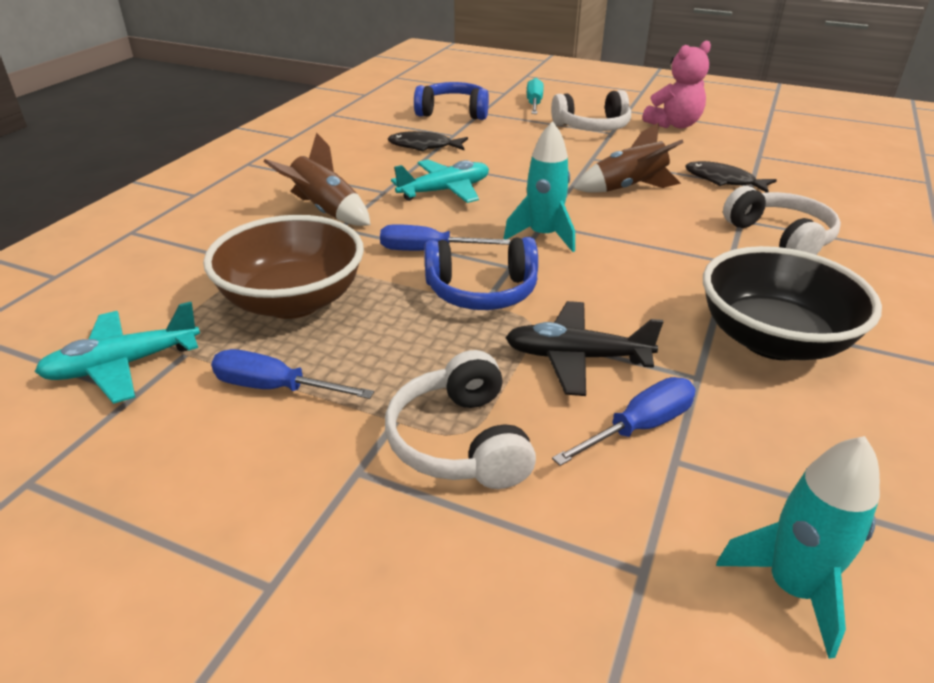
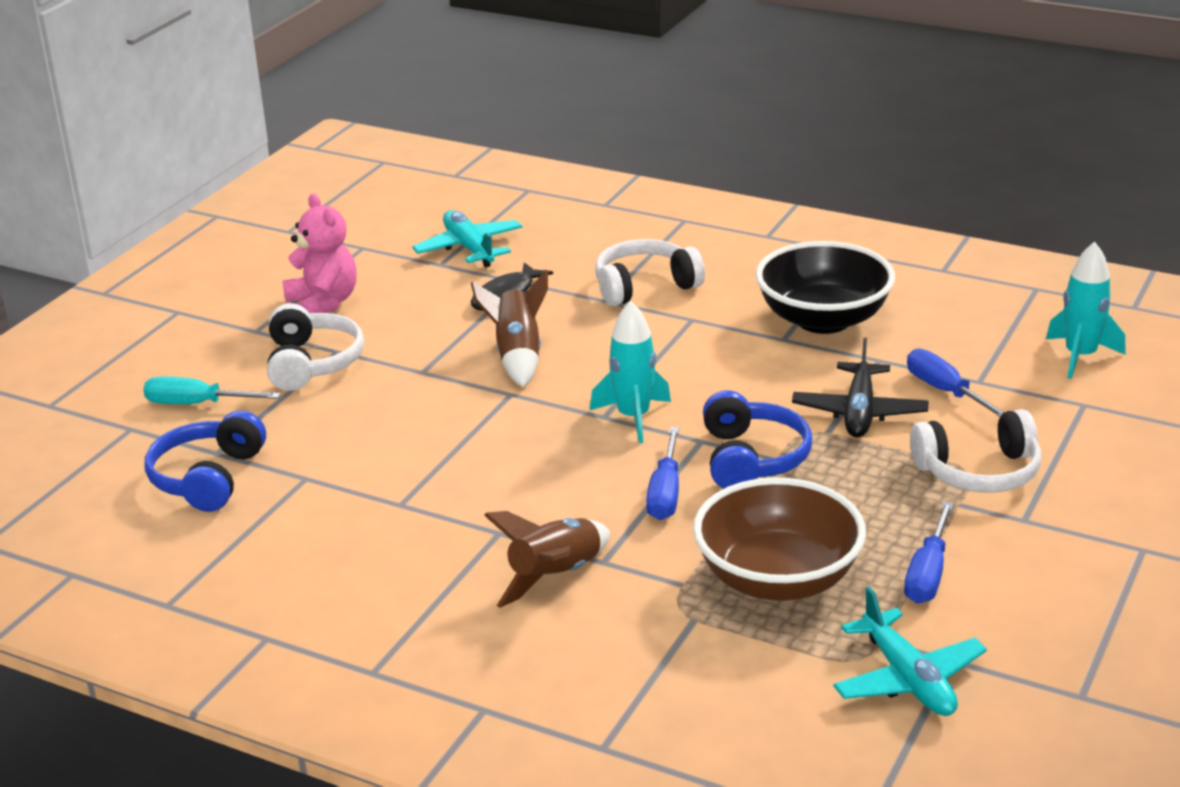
camera: 85 degrees left, 5 degrees down
black fish [388,131,468,152] -> none
turquoise plane [391,159,489,203] -> turquoise plane moved to [412,210,522,268]

